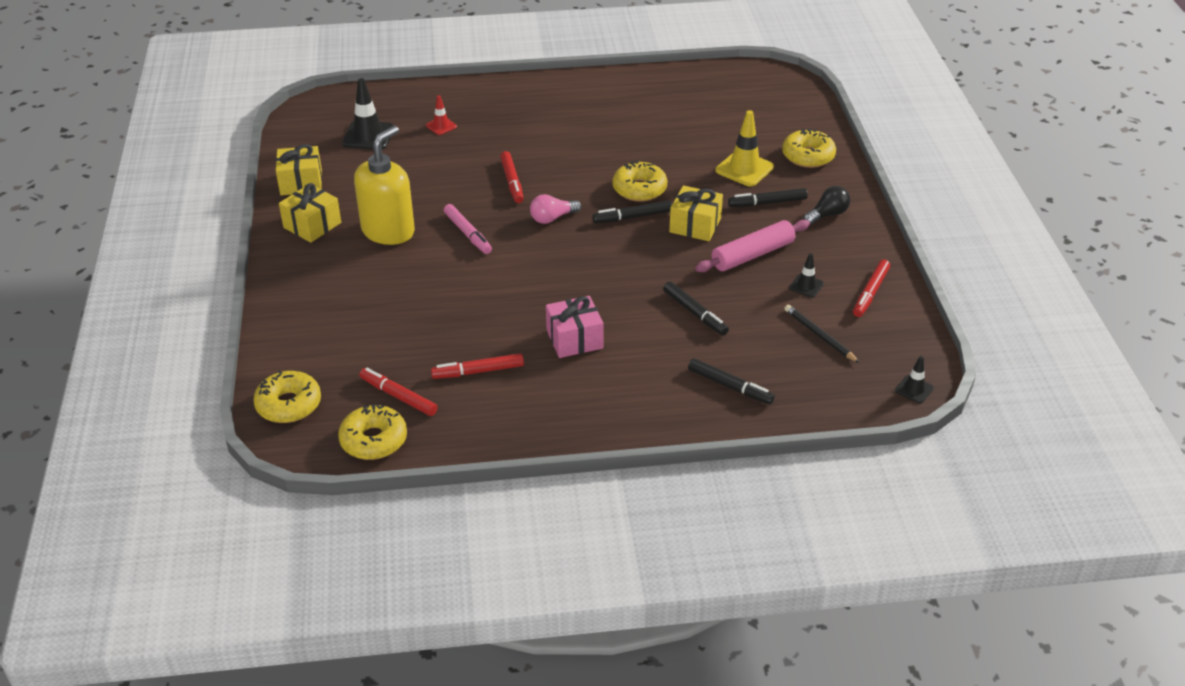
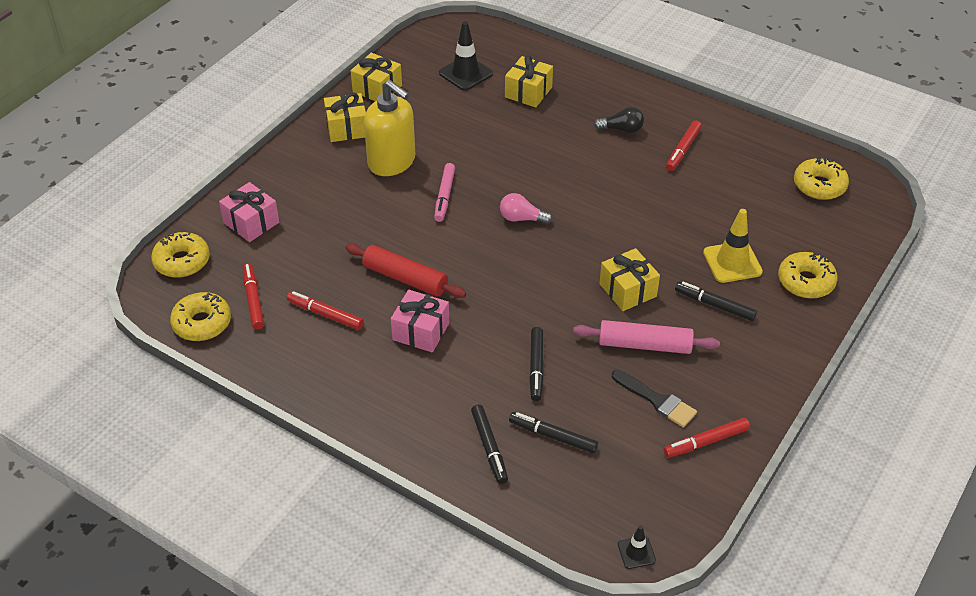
camera: 40 degrees right, 5 degrees up
yellow soap dispenser [354,126,415,245] -> yellow soap dispenser turned 60 degrees clockwise [364,80,415,176]
red traffic cone [426,95,457,135] -> yellow gift [505,55,553,107]
red marker [500,151,524,203] -> red marker moved to [666,121,702,171]
black marker [593,200,672,223] -> black marker moved to [509,412,598,453]
yellow donut [612,161,668,202] -> yellow donut moved to [794,158,849,200]
black pencil [784,305,860,363] -> none
black traffic cone [789,253,824,298] -> black brush [612,370,697,427]
black light bulb [803,186,850,225] -> black light bulb moved to [593,106,644,133]
none -> pink gift [219,182,279,242]
none -> red rolling pin [345,244,466,298]

